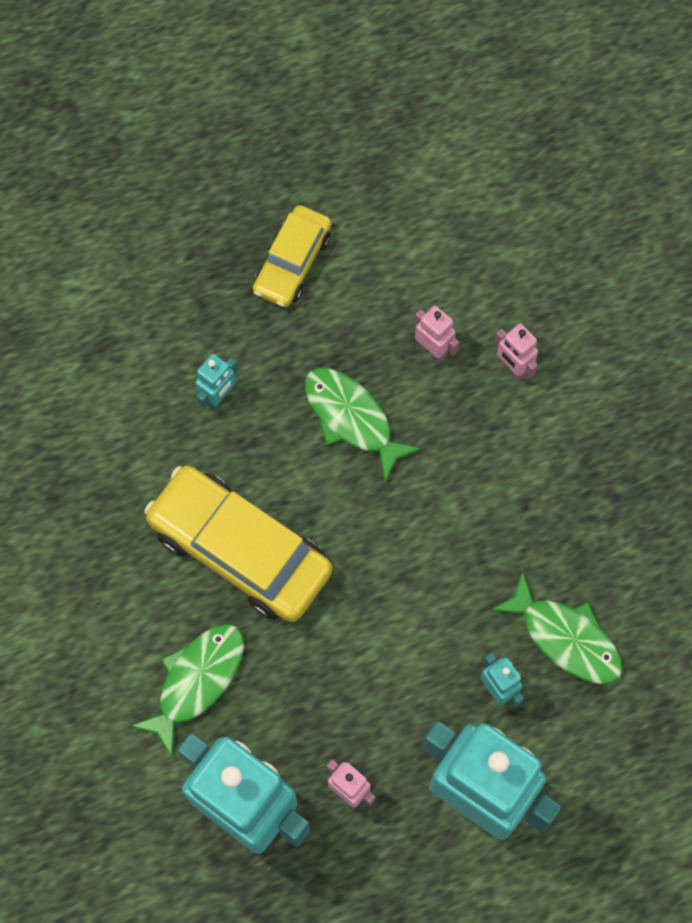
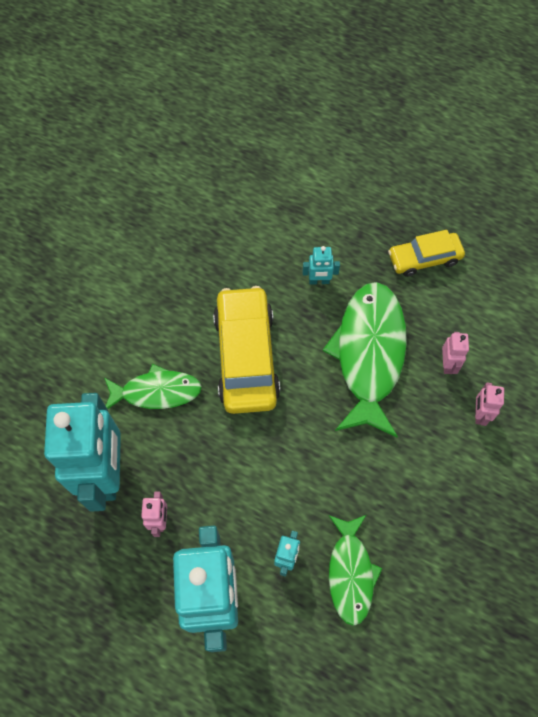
camera: 50 degrees right, 5 degrees down
green fish [305,368,421,481] -> green fish [323,282,407,438], size x1.70

